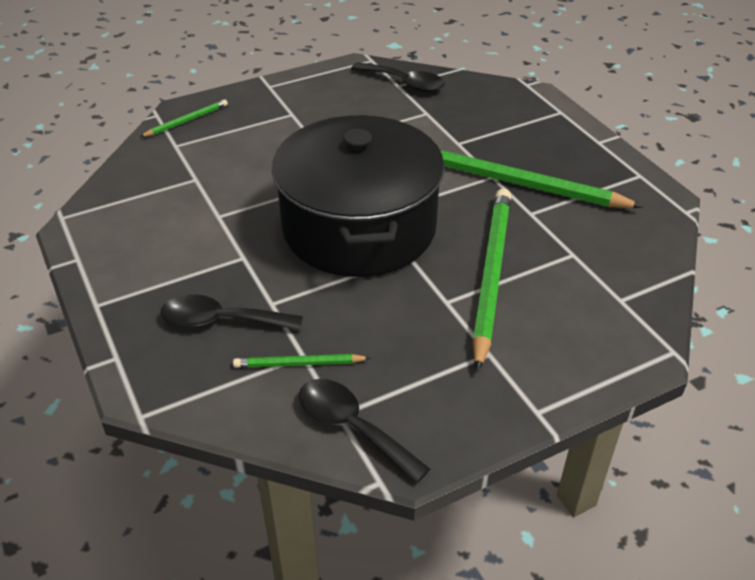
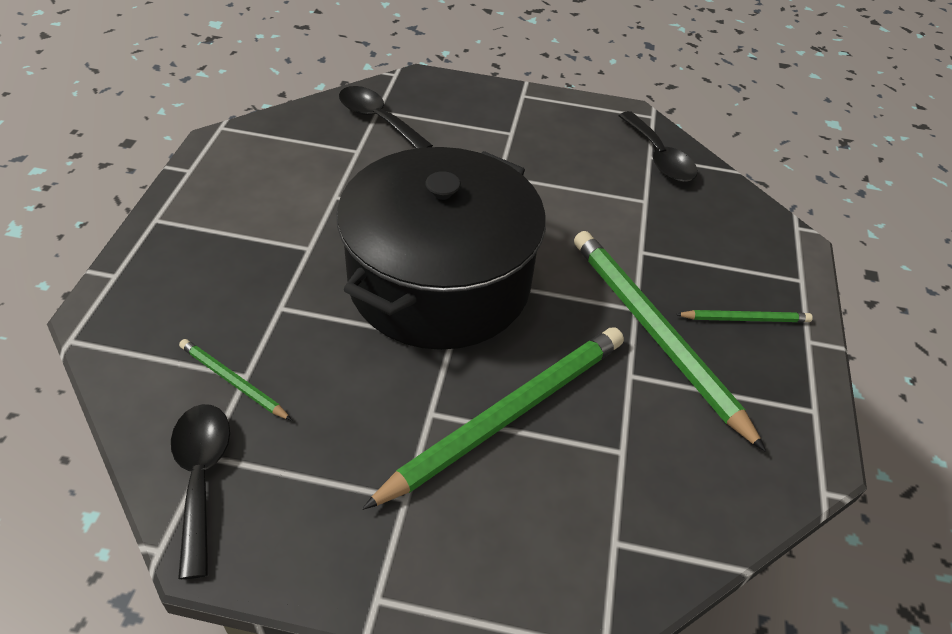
camera: 35 degrees right, 5 degrees up
green pencil [140,99,228,137] -> green pencil moved to [675,310,813,322]
black spoon [161,294,303,331] -> black spoon moved to [339,86,433,149]

